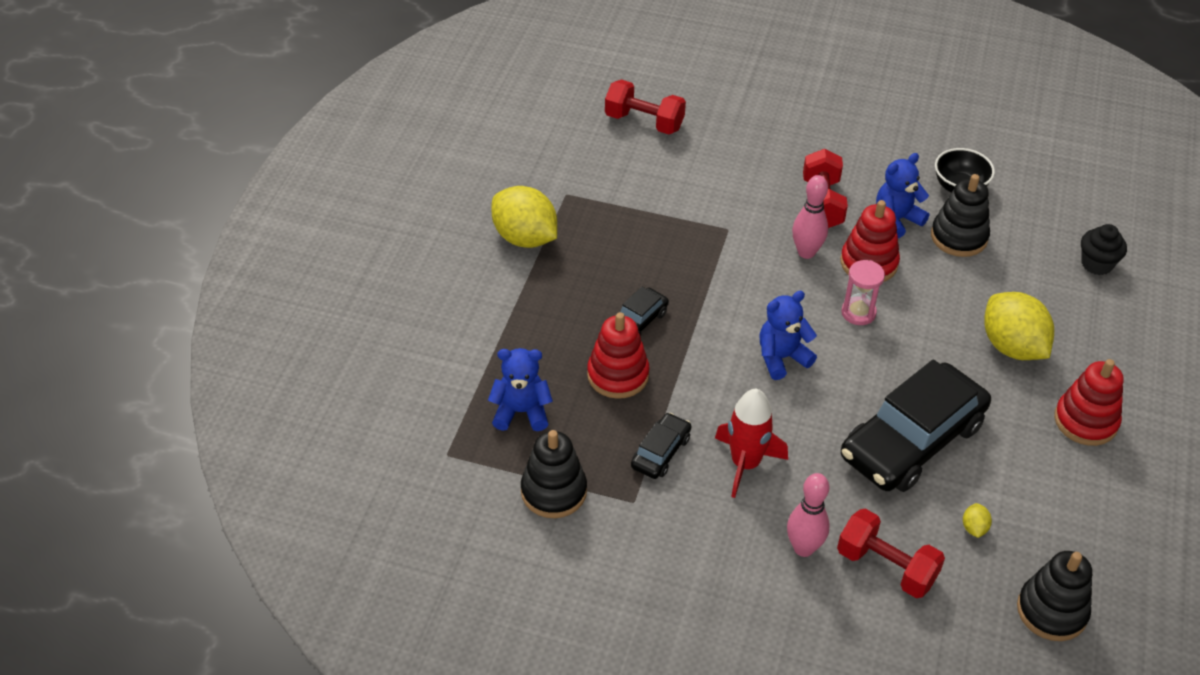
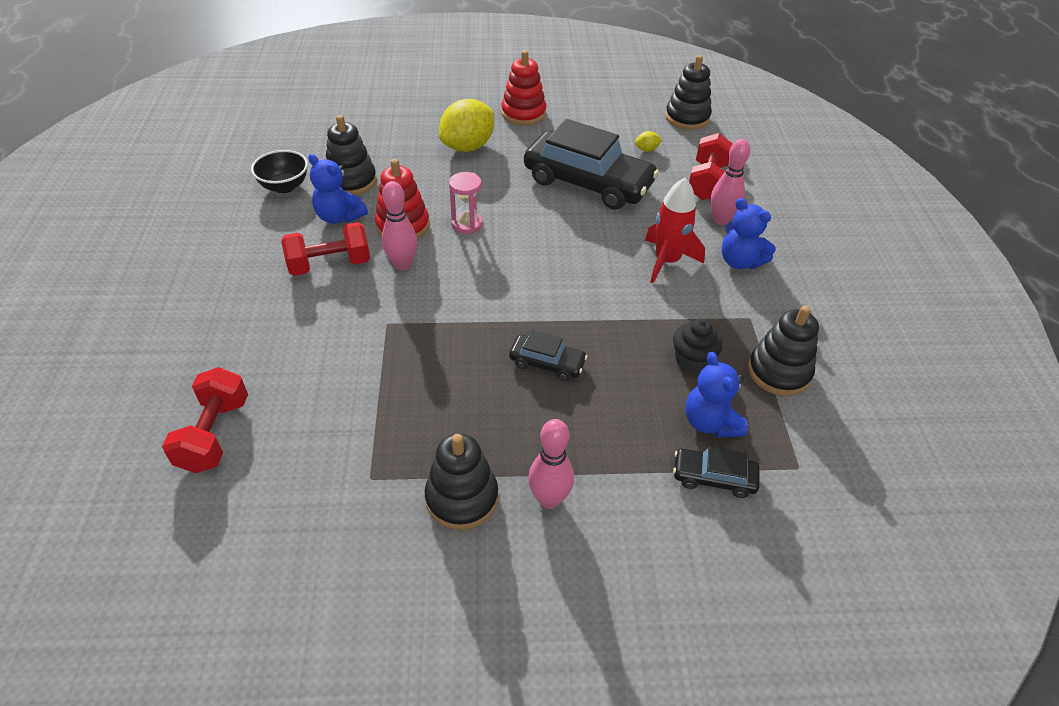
camera: 110 degrees left, 0 degrees up
yellow lemon [491,186,557,248] -> black stacking toy [425,434,498,530]
red stacking toy [587,312,650,399] -> none
black car [631,413,691,479] -> black car moved to [673,446,759,498]
blue teddy bear [759,291,817,380] -> blue teddy bear moved to [722,198,776,269]
black cupcake [1081,224,1127,275] -> black cupcake moved to [673,319,723,373]
none -> pink bowling pin [528,419,574,509]

